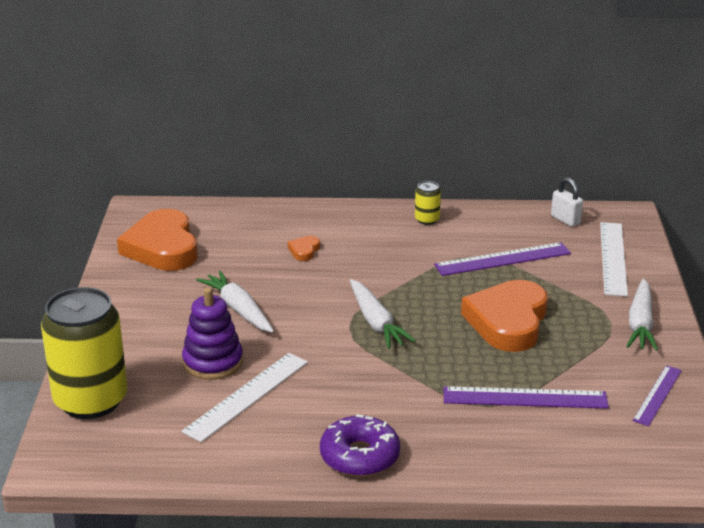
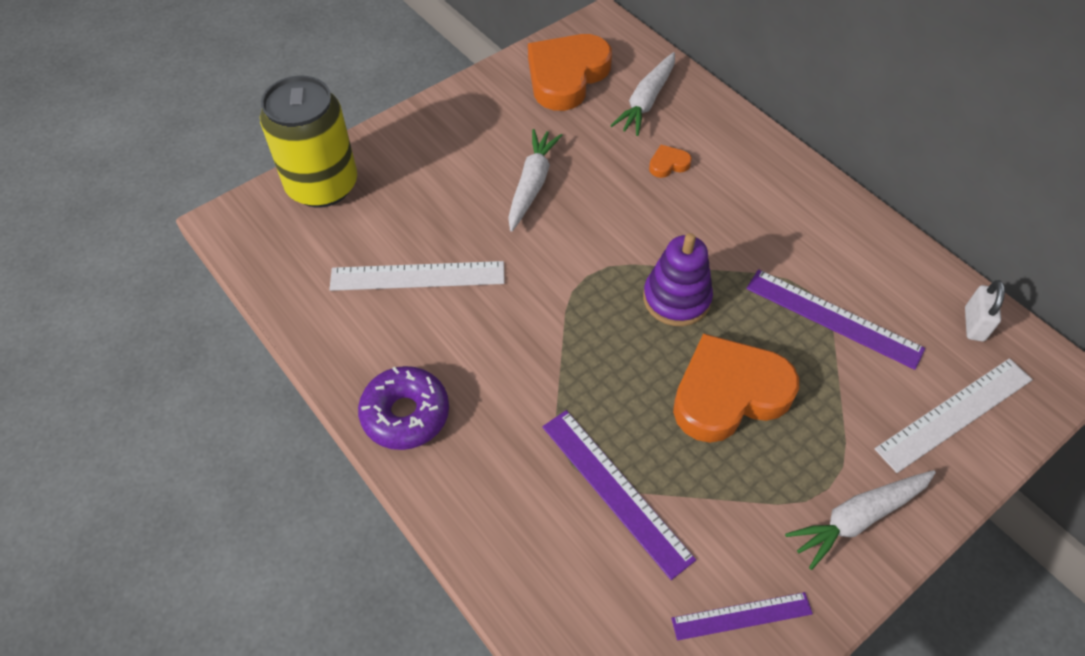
camera: 50 degrees right, 25 degrees up
purple stacking toy [182,287,243,380] -> purple stacking toy moved to [643,233,713,326]
white carrot [350,279,416,349] -> white carrot moved to [610,52,675,136]
yellow can [415,181,441,225] -> none

